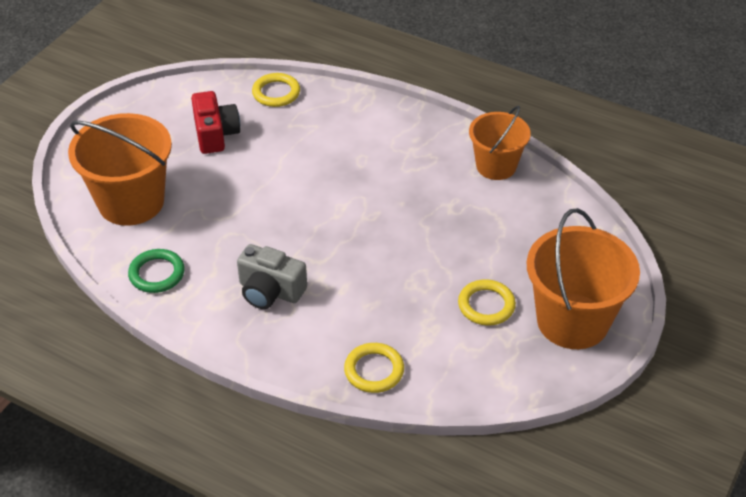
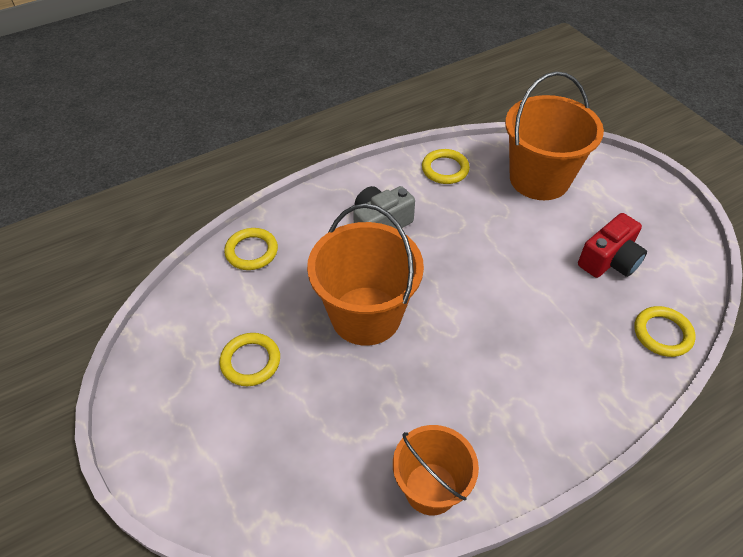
camera: 120 degrees right, 5 degrees up
green ring [128,249,185,293] -> yellow ring [422,149,470,184]
red camera [191,91,240,154] -> red camera turned 60 degrees counterclockwise [578,213,647,278]
orange bucket [527,208,640,349] -> orange bucket moved to [307,203,424,346]

